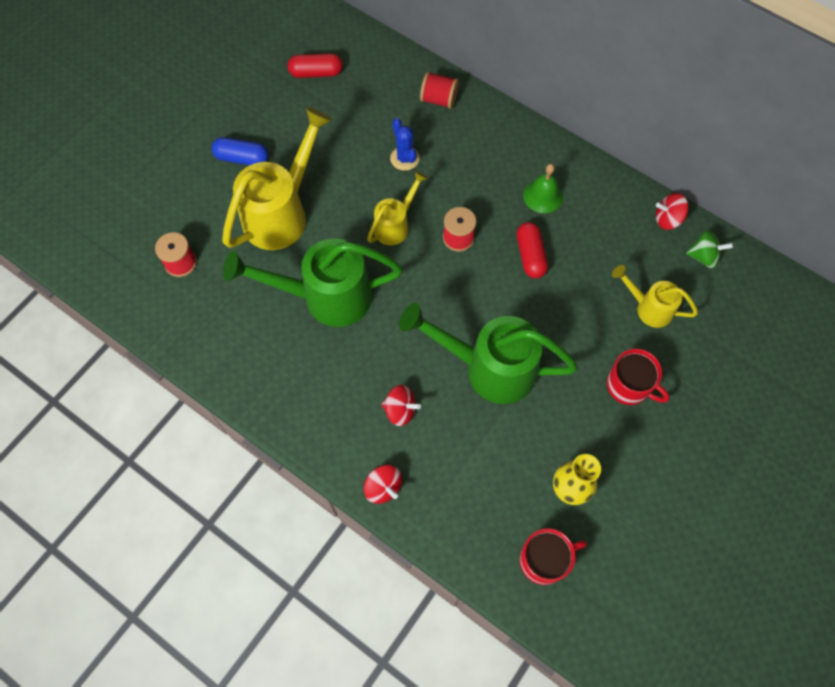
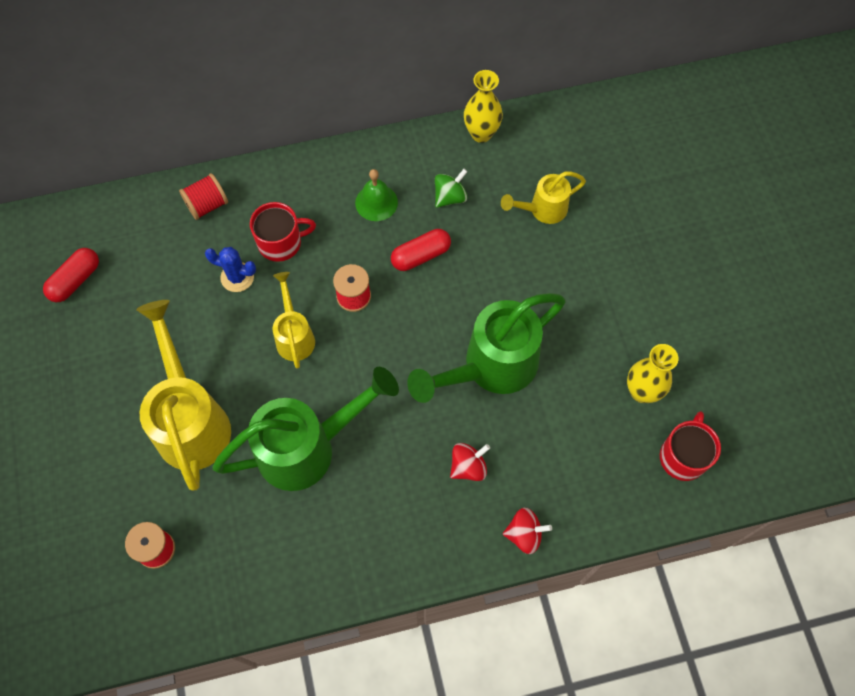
camera: 50 degrees left, 0 degrees up
blue capsule [211,137,269,165] -> none
green watering can [223,238,403,327] -> green watering can turned 150 degrees counterclockwise [212,367,399,491]
red capsule [517,222,548,278] -> red capsule turned 60 degrees counterclockwise [391,229,451,271]
red mug [607,349,669,405] -> red mug moved to [250,202,316,262]
red spinning top [656,193,688,230] -> yellow vase [464,70,503,143]
green spinning top [686,230,733,268] -> green spinning top moved to [435,169,468,208]

